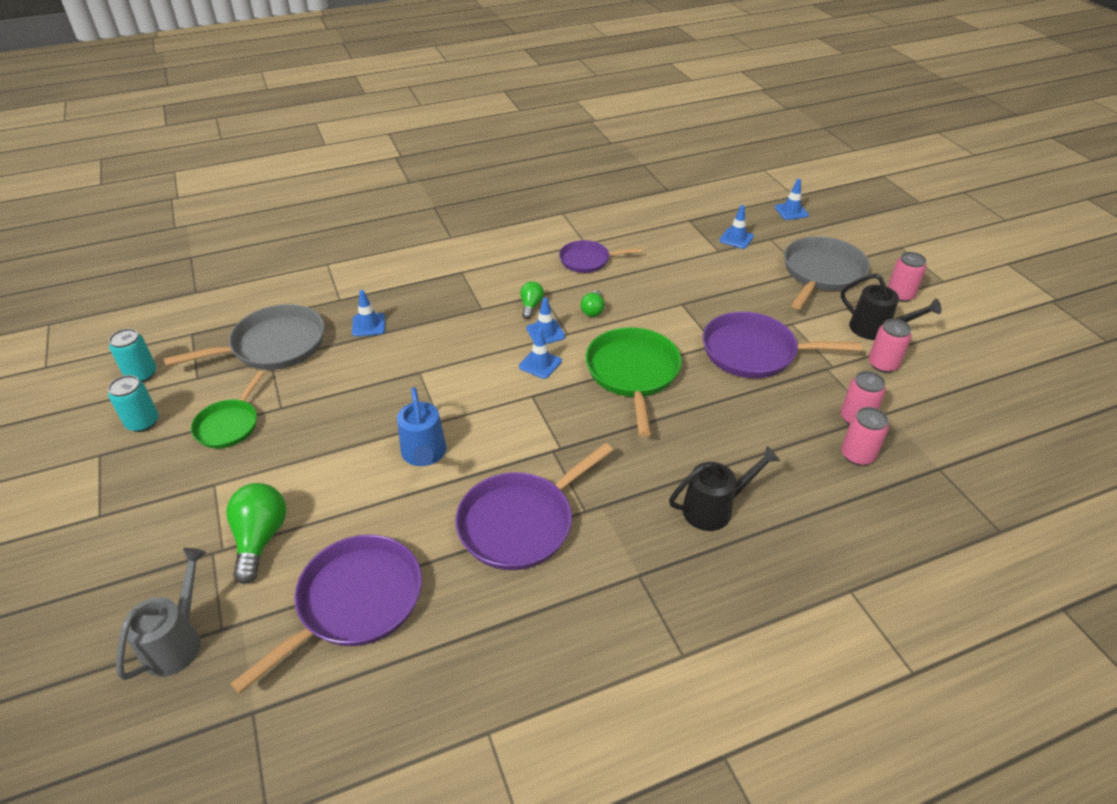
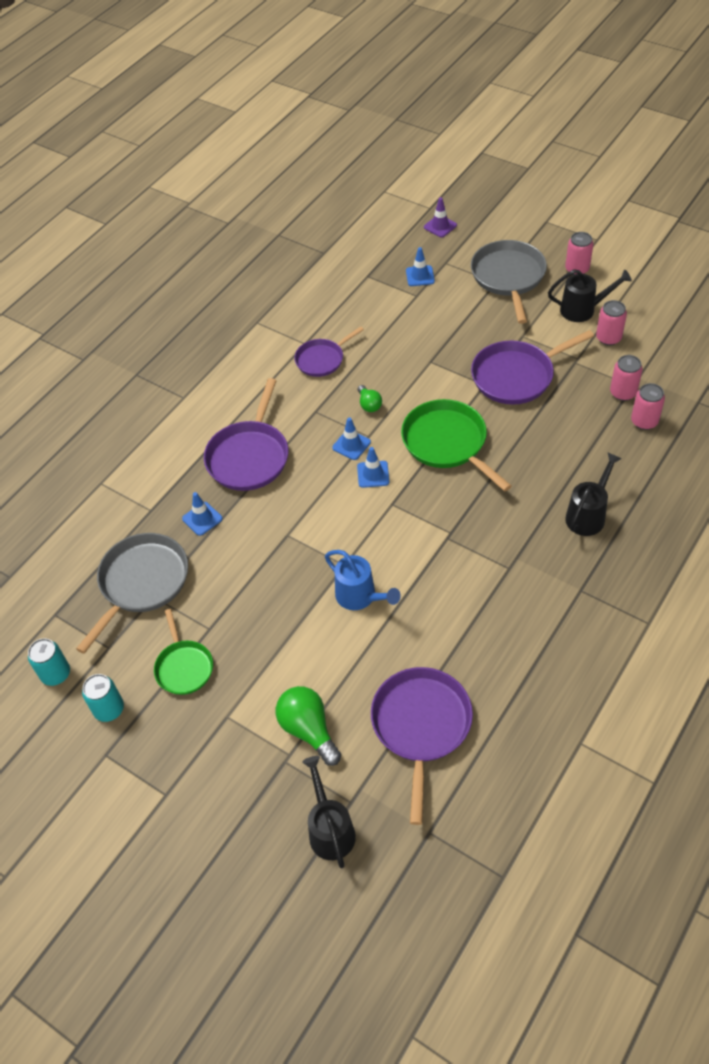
camera: 30 degrees left, 10 degrees up
grey watering can [116,548,206,680] -> black watering can [302,756,356,868]
purple pan [455,443,613,570] -> purple pan moved to [204,378,288,491]
green light bulb [520,281,544,319] -> none
blue traffic cone [775,179,809,220] -> purple traffic cone [424,197,457,237]

